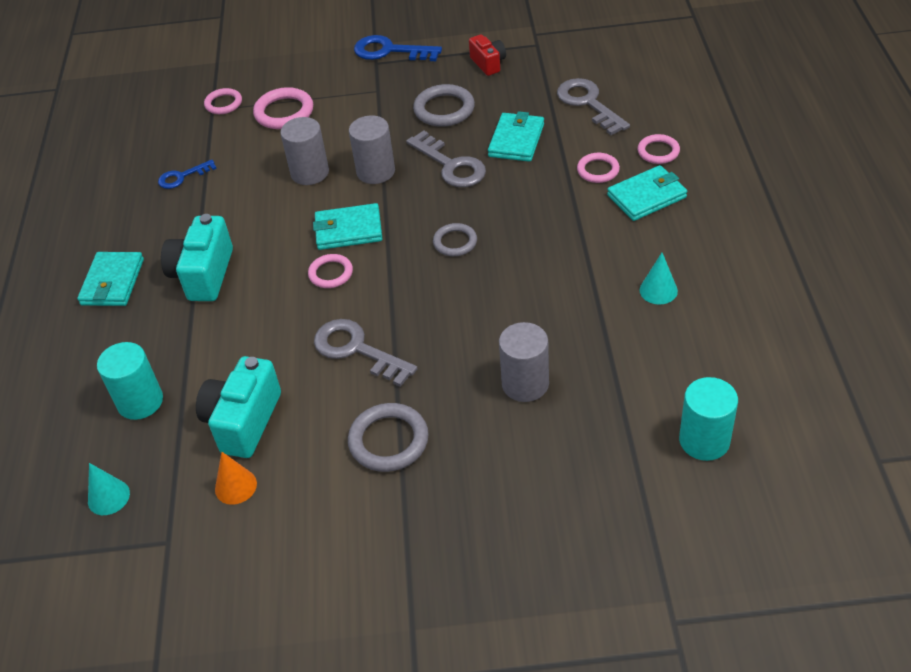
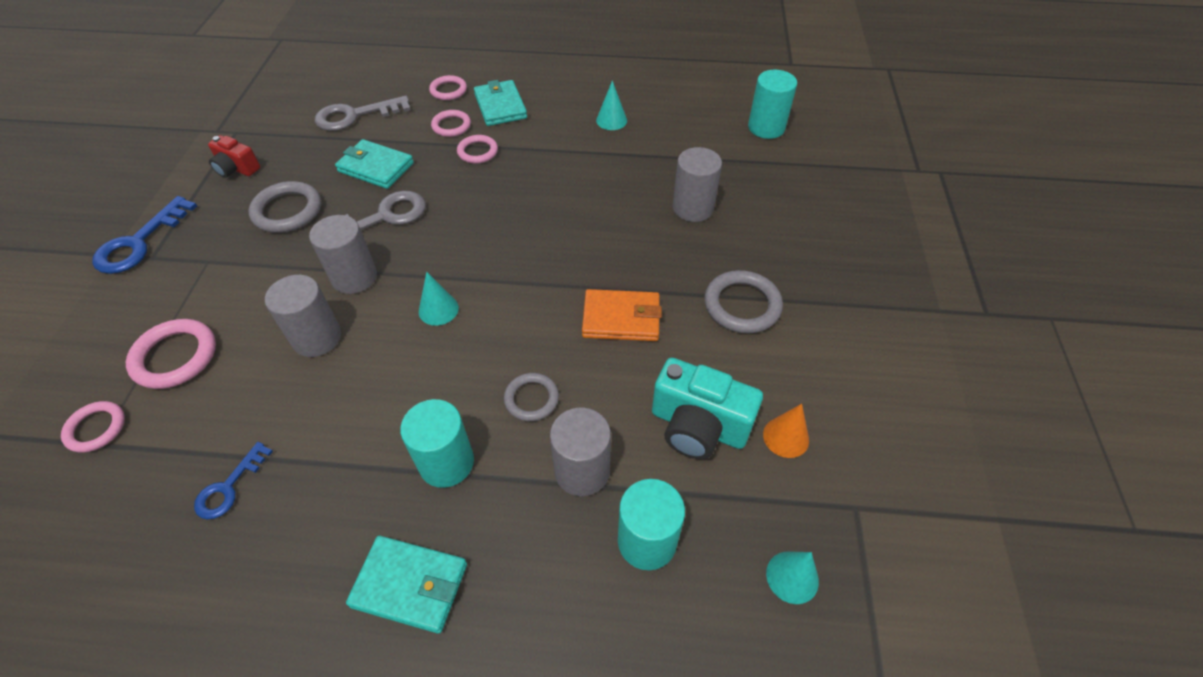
camera: 85 degrees left, 5 degrees up
blue key [158,160,217,189] -> blue key turned 45 degrees clockwise [194,442,273,519]
turquoise camera [161,214,233,301] -> turquoise cylinder [400,399,474,488]
pink ring [308,254,353,288] -> pink ring moved to [457,135,498,164]
turquoise wallet [313,203,383,250] -> turquoise cone [419,272,459,326]
grey key [314,319,418,387] -> orange wallet [582,289,662,341]
grey ring [433,223,477,256] -> grey ring moved to [504,373,559,421]
red camera [469,34,506,76] -> red camera turned 135 degrees counterclockwise [208,135,260,178]
none -> grey cylinder [550,408,611,496]

